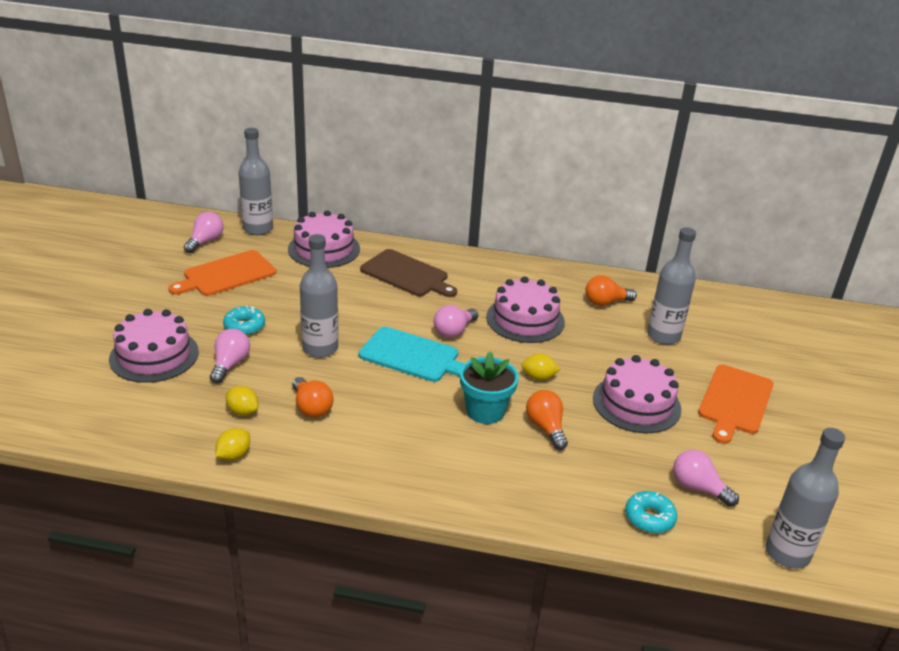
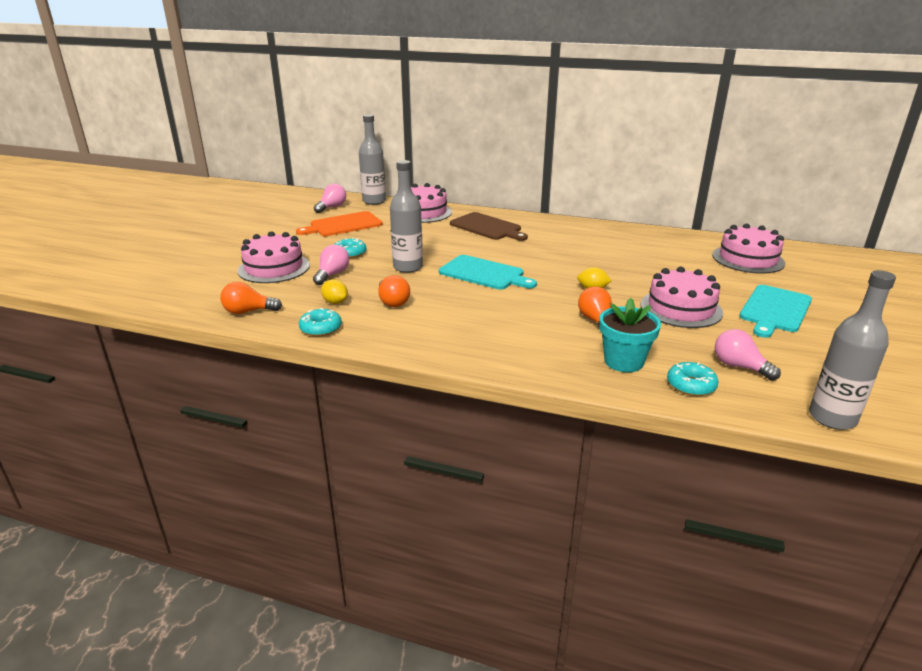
camera: 10 degrees right, 5 degrees down
yellow lemon [216,428,250,460] -> turquoise donut [299,308,342,336]
pink light bulb [434,305,478,338] -> none
turquoise flower pot [460,352,519,424] -> turquoise flower pot moved to [599,298,661,372]
pink cake [486,277,565,343] -> pink cake moved to [712,224,785,274]
orange light bulb [585,275,637,306] -> orange light bulb moved to [220,282,282,314]
grey bottle [647,227,696,345] -> none
orange cutting board [698,365,774,444] -> turquoise cutting board [739,285,812,338]

